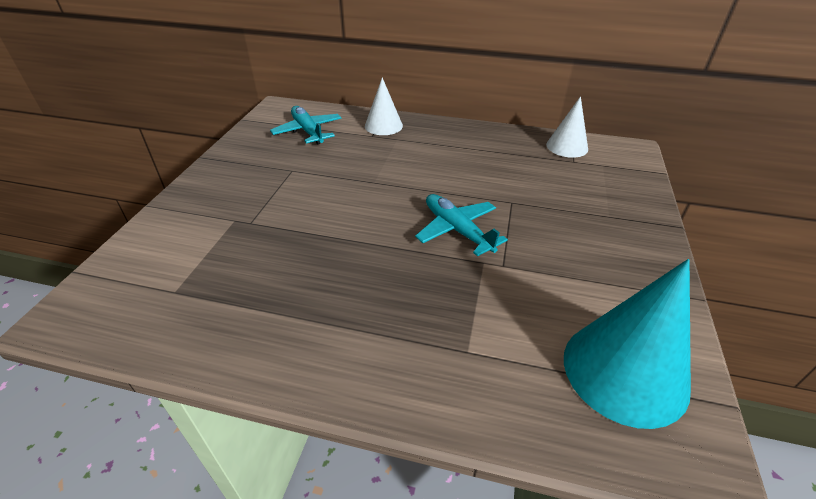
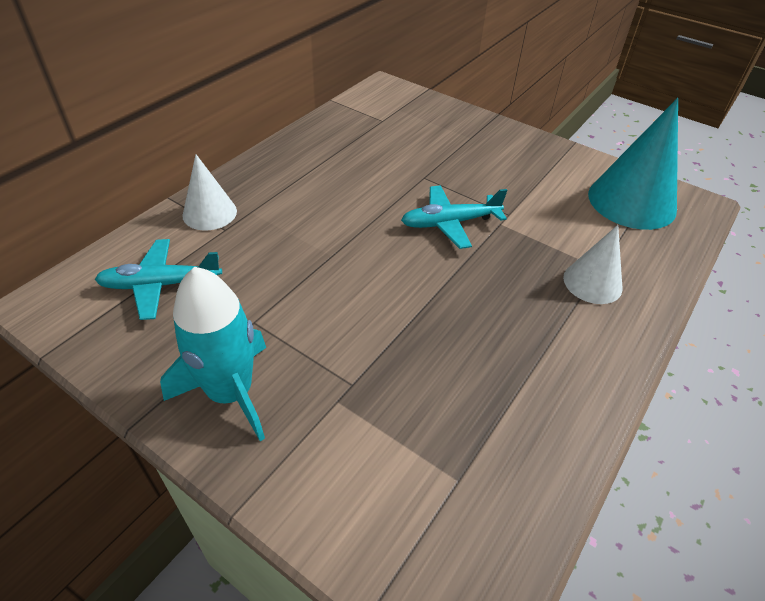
camera: 70 degrees left, 5 degrees up
white cone [546,96,588,158] -> white cone moved to [563,225,622,304]
none -> turquoise rocket [160,267,266,441]

